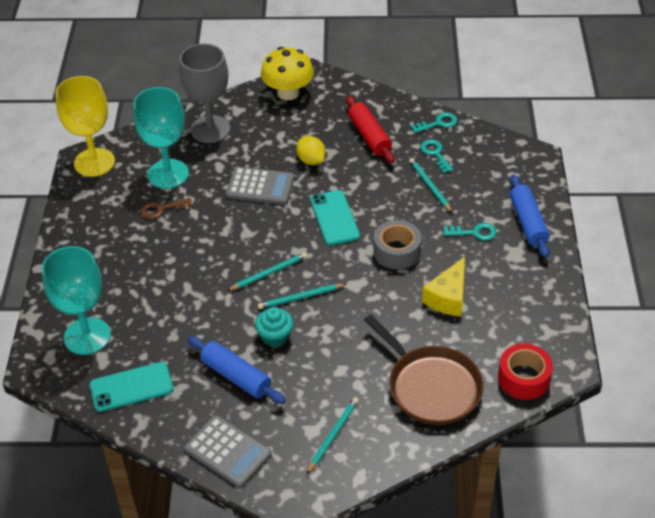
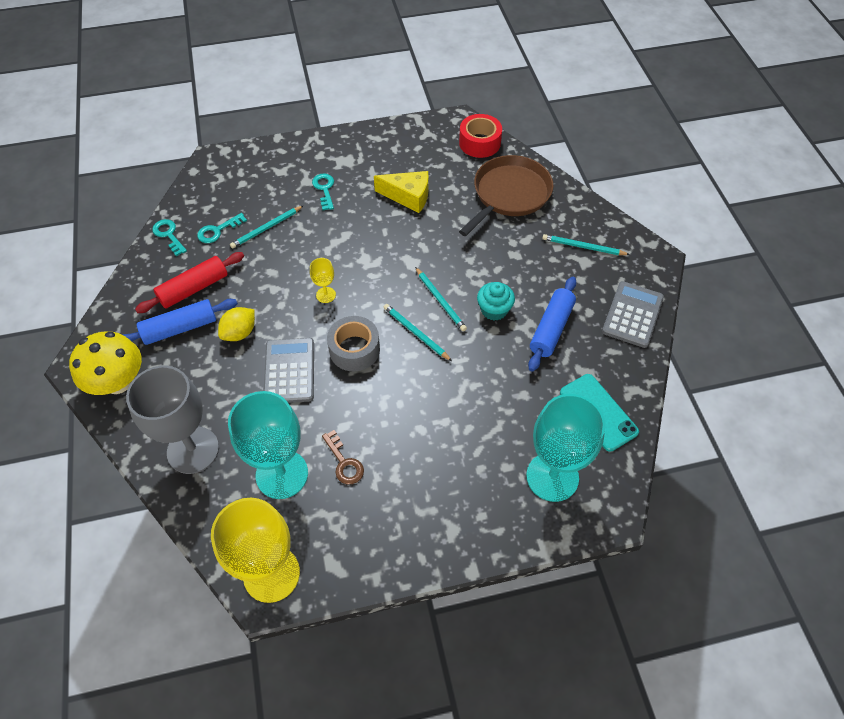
camera: 105 degrees left, 10 degrees up
turquoise phone [310,190,360,246] -> yellow goblet [310,258,336,303]
grey tape [374,220,422,269] -> grey tape moved to [327,316,380,371]
blue rolling pin [510,175,550,258] -> blue rolling pin moved to [123,299,238,345]

